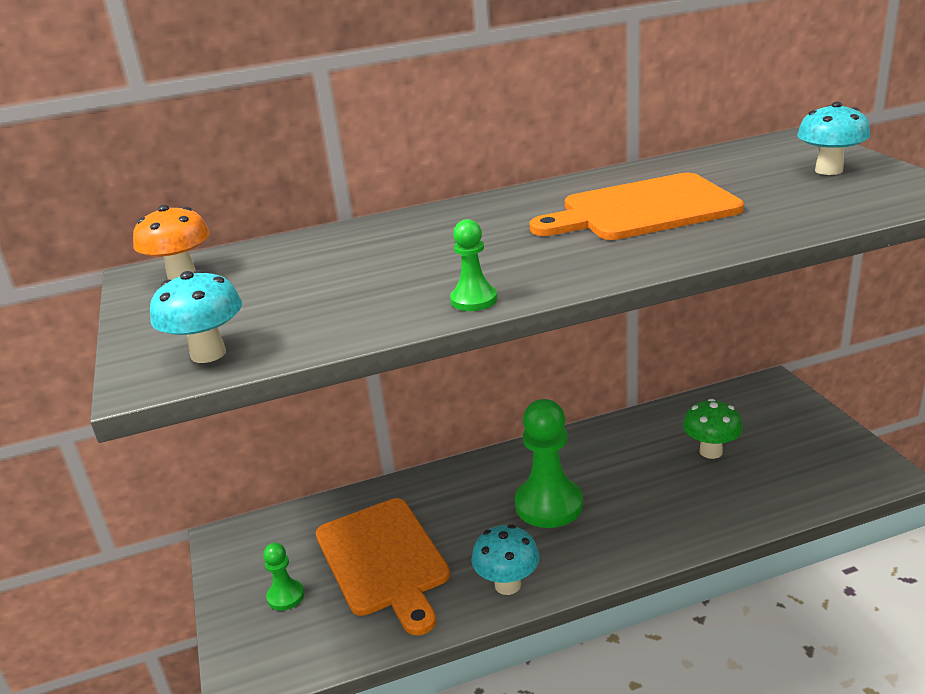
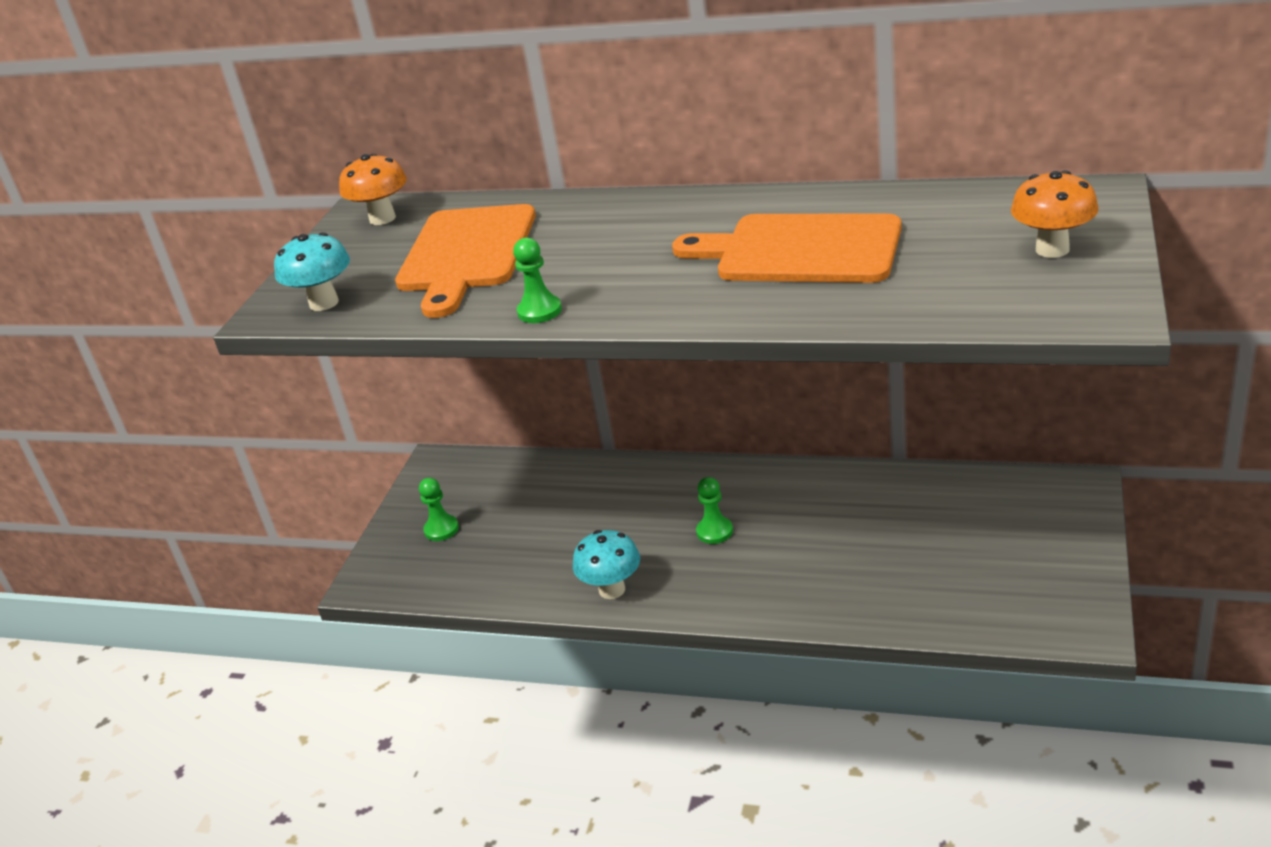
camera: 35 degrees right, 5 degrees up
orange cutting board [316,498,450,635] -> orange cutting board moved to [395,204,536,318]
green pawn [515,399,583,528] -> green pawn [696,477,733,544], size x0.50
green mushroom [683,399,743,459] -> none
turquoise mushroom [797,102,870,175] -> orange mushroom [1011,171,1099,258]

